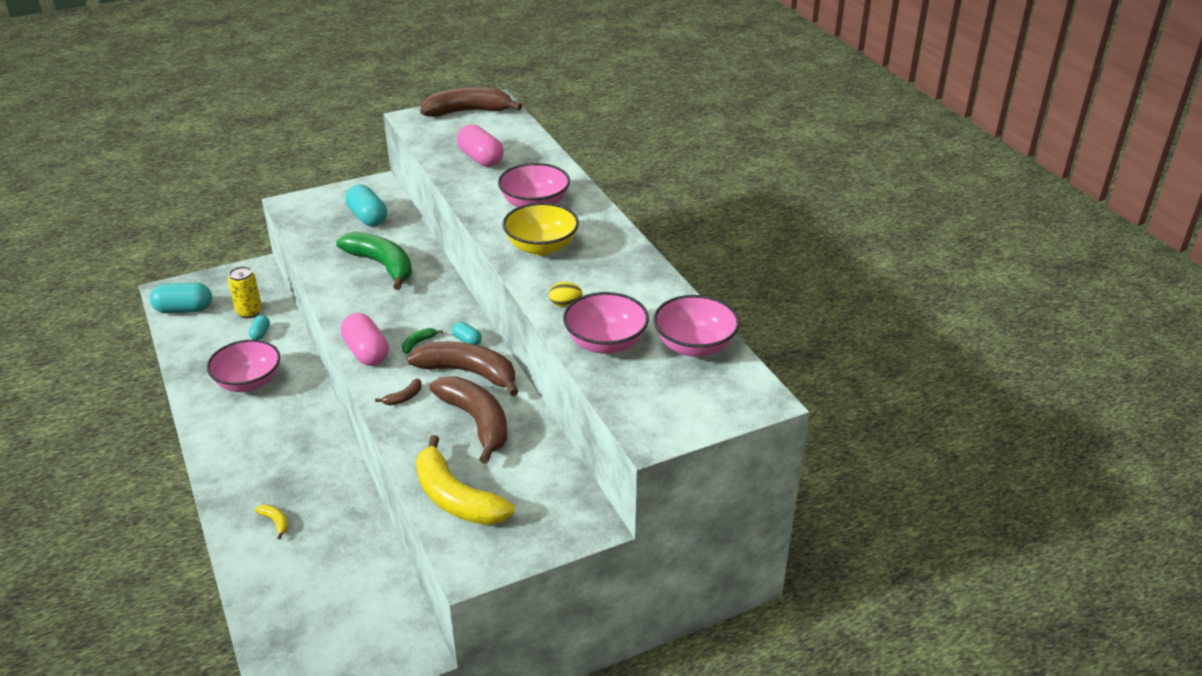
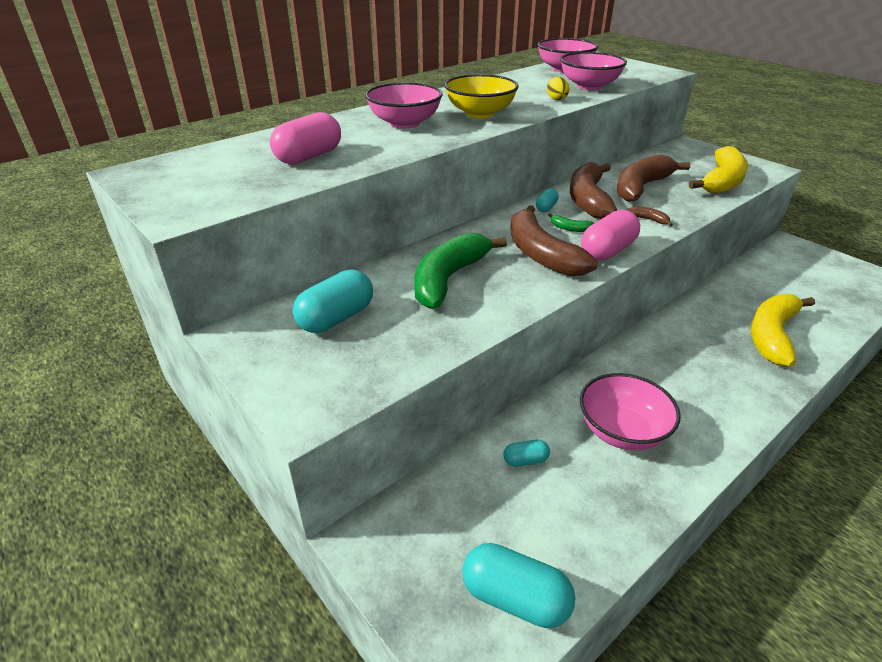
camera: 105 degrees left, 0 degrees up
turquoise capsule [150,283,212,313] -> turquoise capsule turned 45 degrees counterclockwise [462,543,575,628]
yellow can [228,266,262,318] -> none
yellow banana [255,504,288,539] -> yellow banana [751,294,815,366], size x2.48
brown banana [420,87,522,117] -> brown banana moved to [511,205,598,276]

